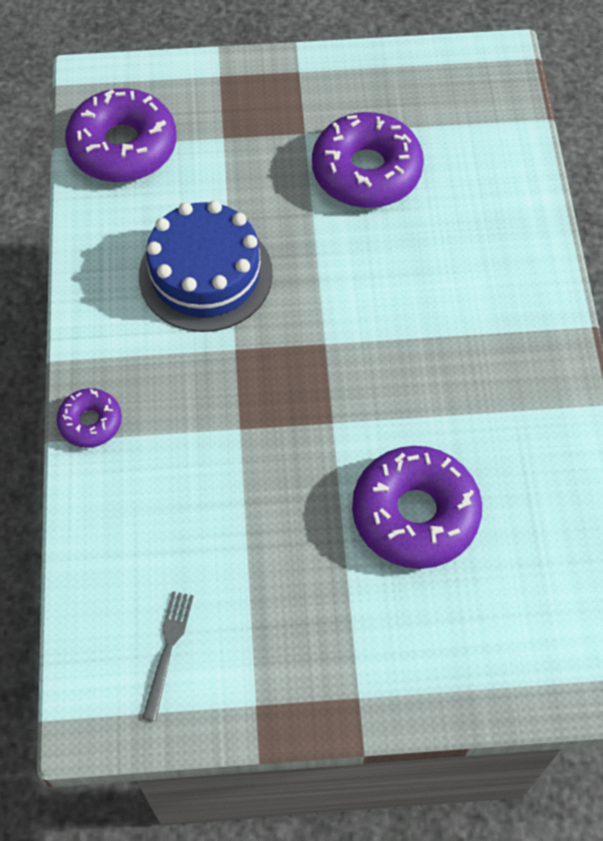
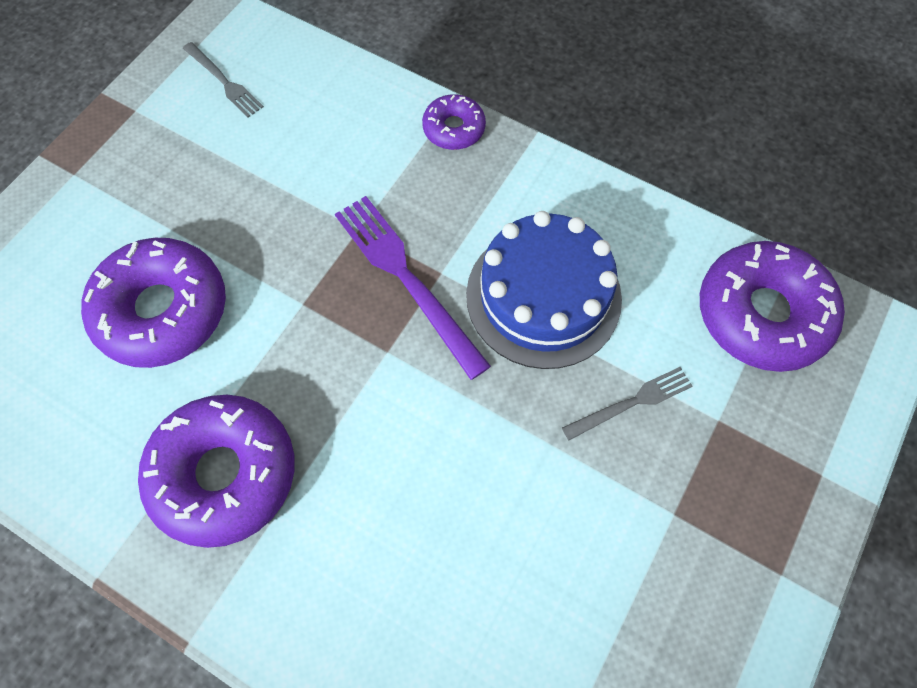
camera: 125 degrees right, 5 degrees up
purple donut [312,112,424,208] -> purple donut moved to [138,395,294,548]
none -> purple fork [335,196,491,380]
none -> grey fork [562,367,692,440]

